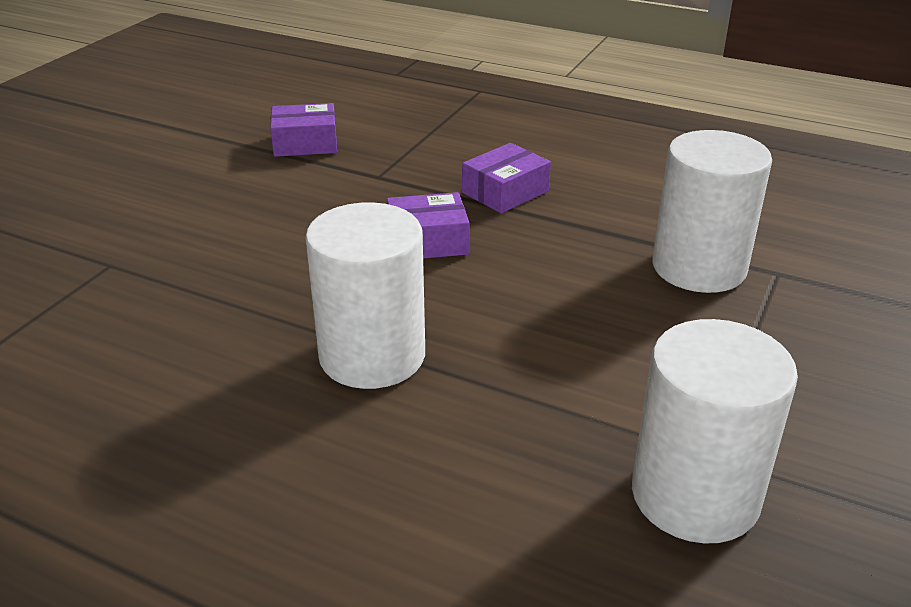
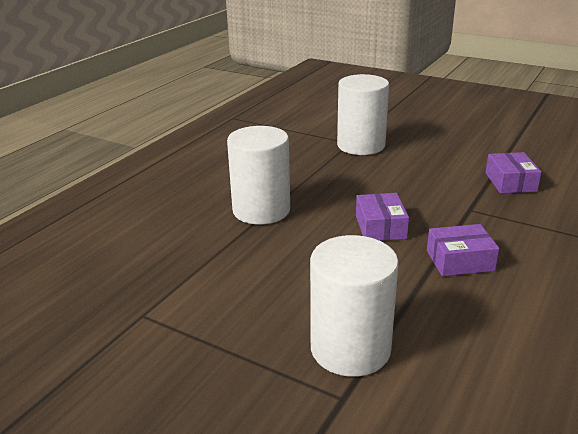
camera: 95 degrees right, 5 degrees down
purple box [462,143,551,213] -> purple box turned 60 degrees counterclockwise [427,224,499,276]
white cylinder [632,319,798,544] -> white cylinder moved to [337,74,389,155]

